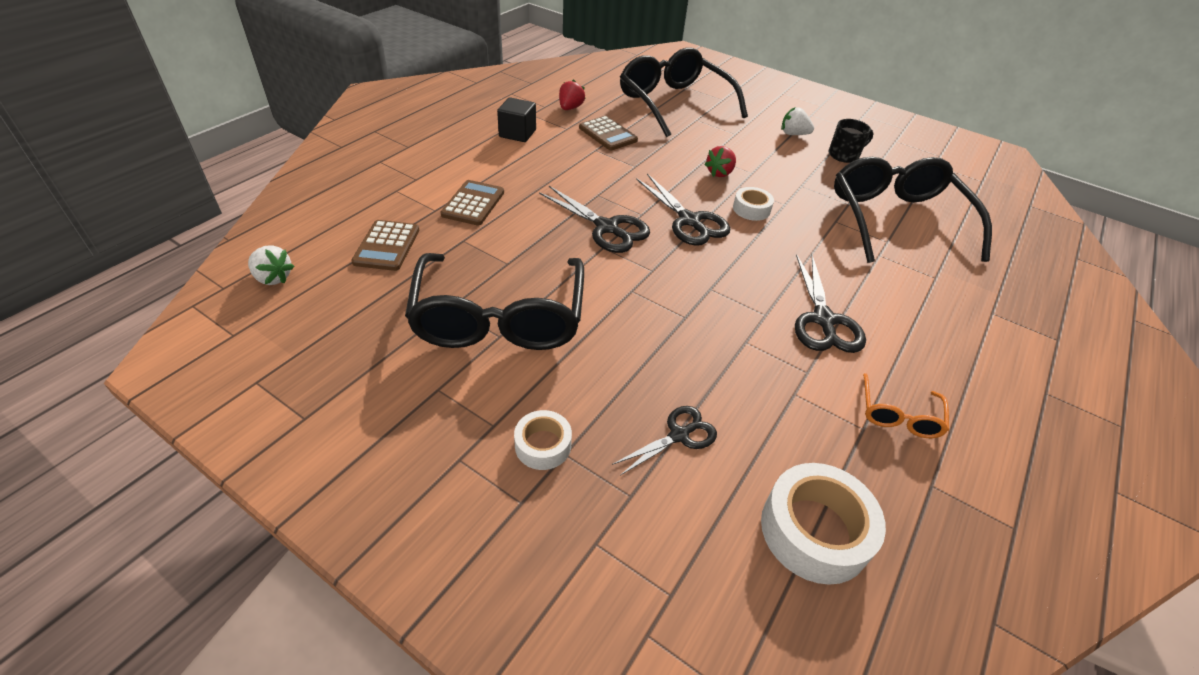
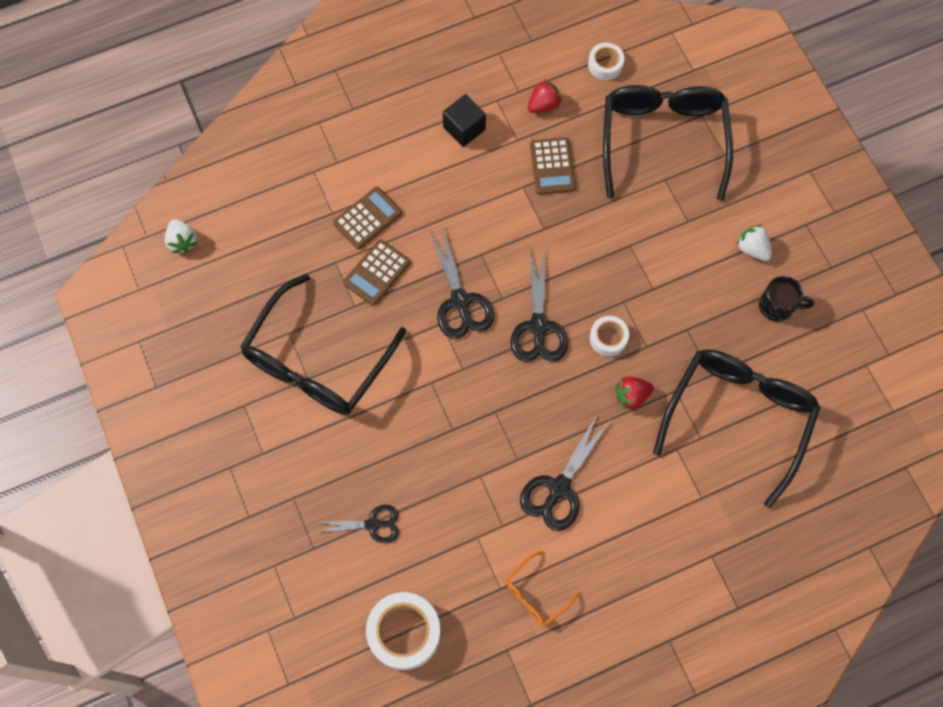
camera: 35 degrees right, 25 degrees up
brown calculator [351,220,419,271] -> brown calculator moved to [343,239,411,306]
white tape [514,410,572,470] -> white tape moved to [588,43,624,80]
red strawberry [704,146,736,177] -> red strawberry moved to [615,376,654,410]

